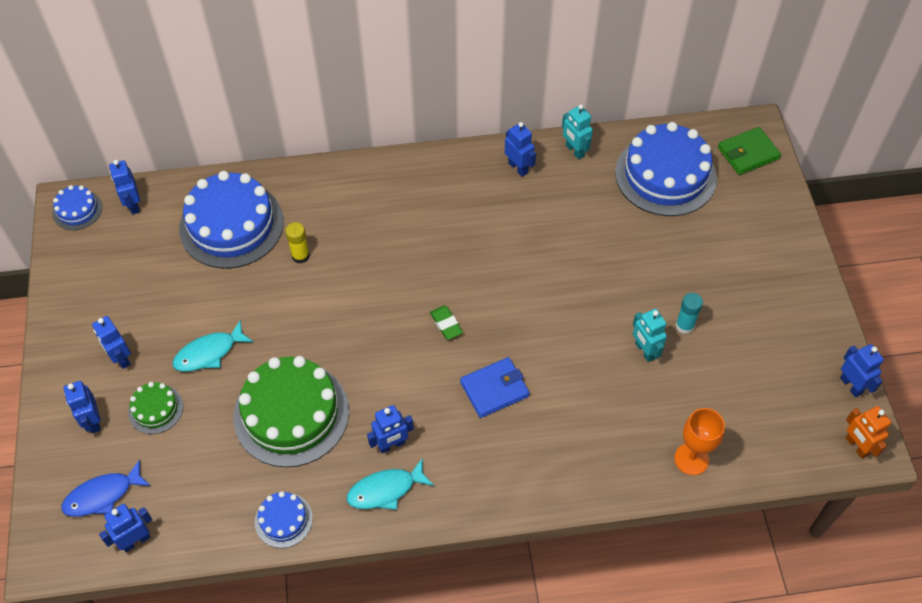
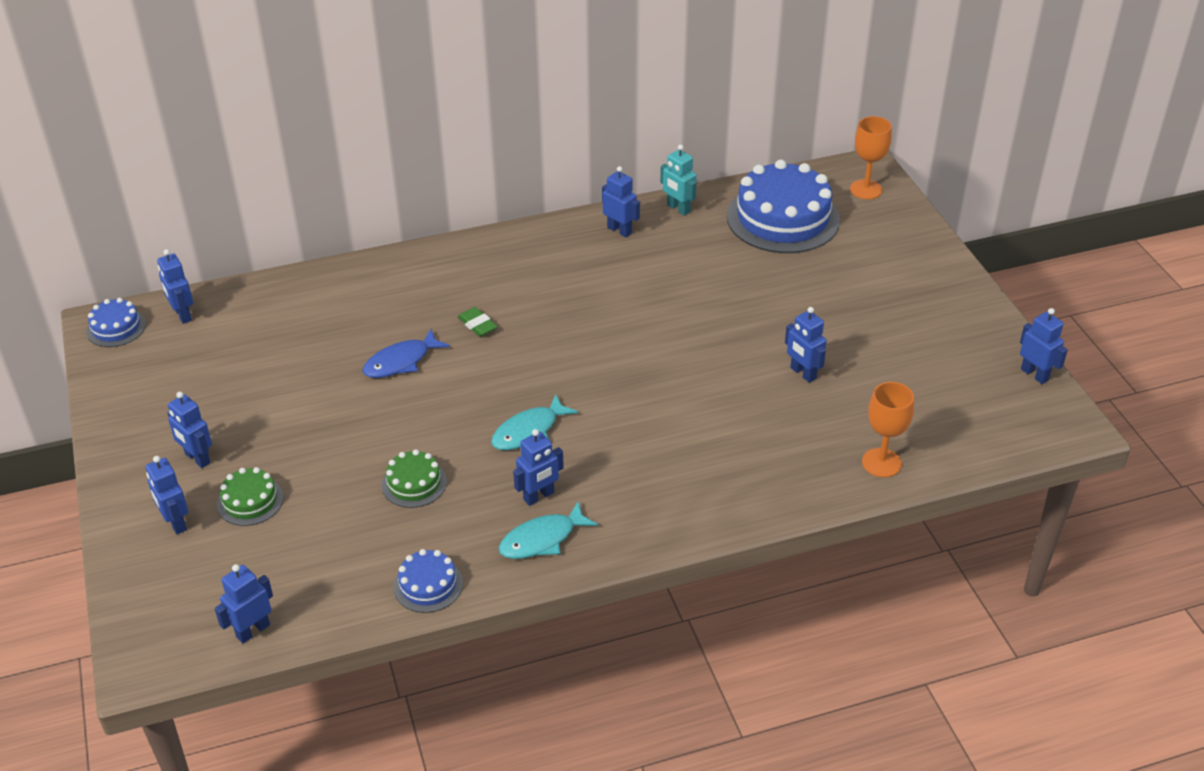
camera: 10 degrees left, 15 degrees down
blue fish [61,459,150,517] -> blue fish moved to [362,329,450,378]
turquoise fish [172,320,253,372] -> turquoise fish moved to [491,394,578,450]
blue cake [179,171,284,269] -> none
green cake [233,356,349,467] -> green cake [382,449,447,508], size x0.47
yellow glue stick [286,222,310,264] -> none
green eraser [430,306,463,340] -> green eraser moved to [458,307,498,337]
blue wallet [460,357,530,418] -> none
turquoise robot [633,309,667,362] -> blue robot [785,307,826,383]
turquoise glue stick [676,293,703,334] -> none
green wallet [718,127,781,175] -> orange goblet [850,116,892,199]
orange robot [846,406,891,459] -> none

